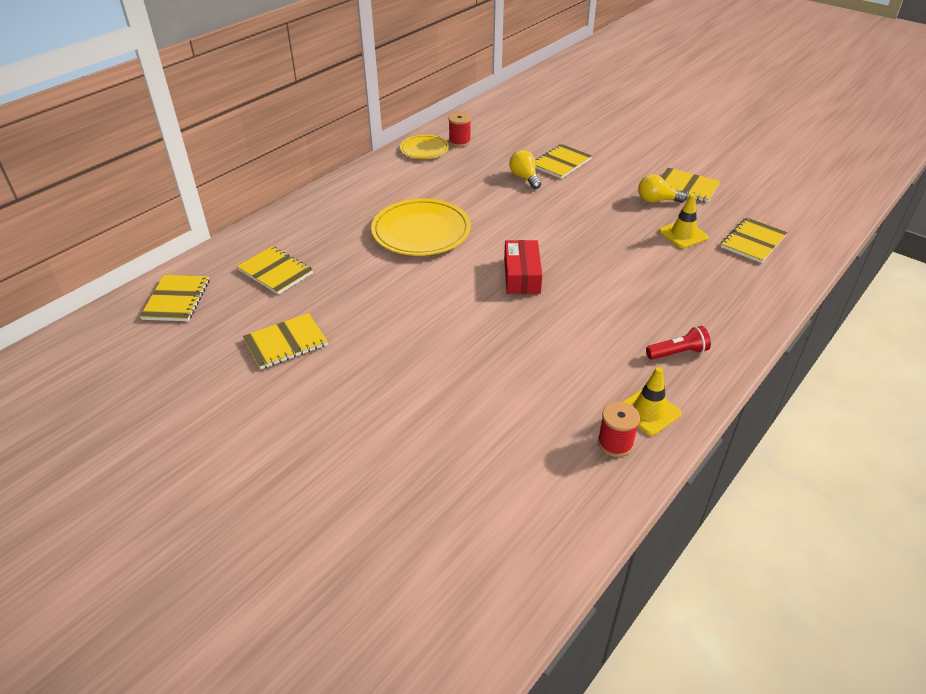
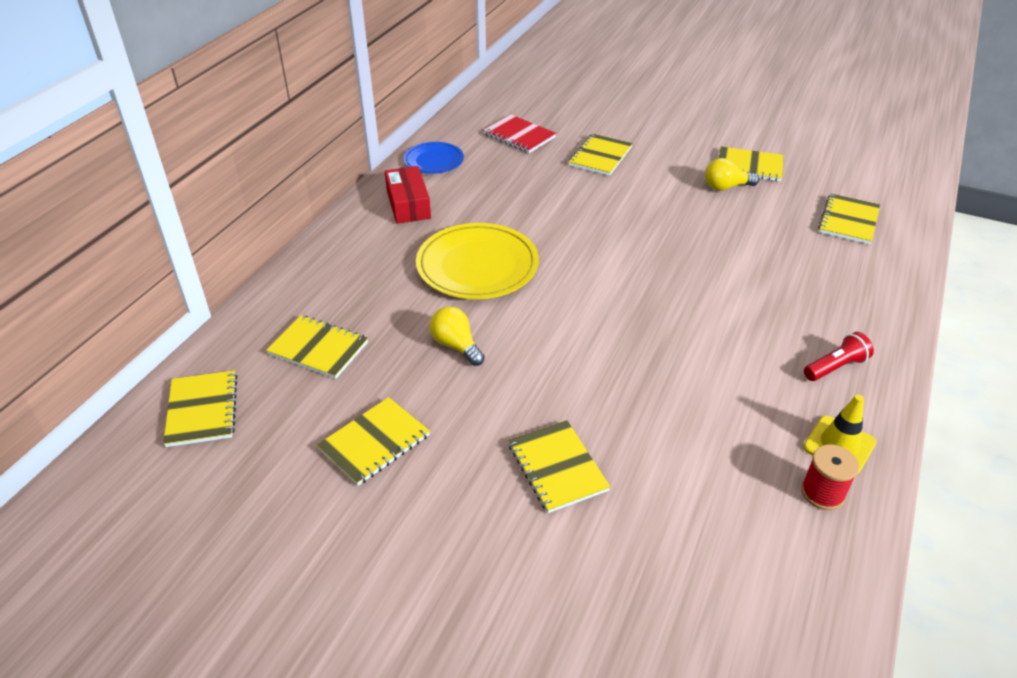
camera: 15 degrees left, 0 degrees up
yellow plate [400,135,449,159] -> blue plate [404,142,464,174]
red spool [448,112,471,147] -> none
red box [504,240,542,294] -> red box moved to [385,166,431,224]
yellow light bulb [509,150,541,189] -> yellow light bulb moved to [430,306,485,366]
yellow traffic cone [659,194,709,248] -> none
none -> red notebook [483,115,556,153]
none -> yellow notebook [508,420,610,513]

